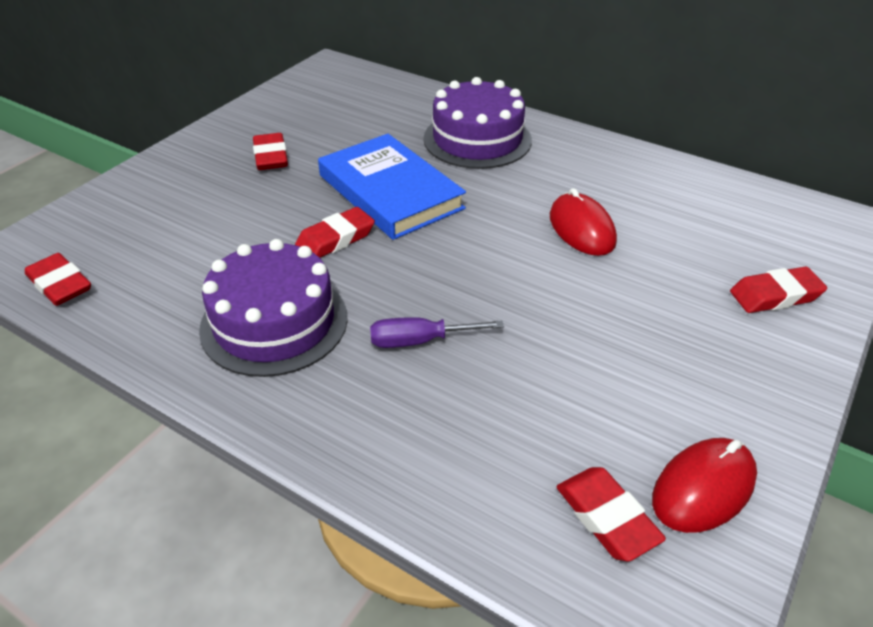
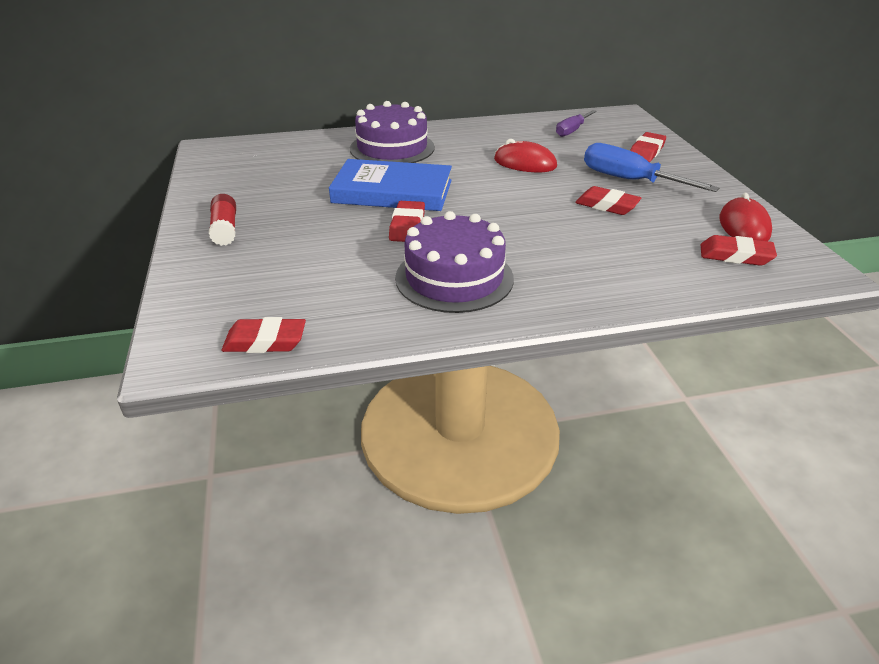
camera: 45 degrees left, 5 degrees down
red eraser [253,133,288,170] -> red eraser moved to [575,186,641,215]
purple screwdriver [370,317,504,348] -> purple screwdriver moved to [556,110,597,137]
none -> red glue stick [209,194,236,246]
none -> blue screwdriver [584,143,720,192]

